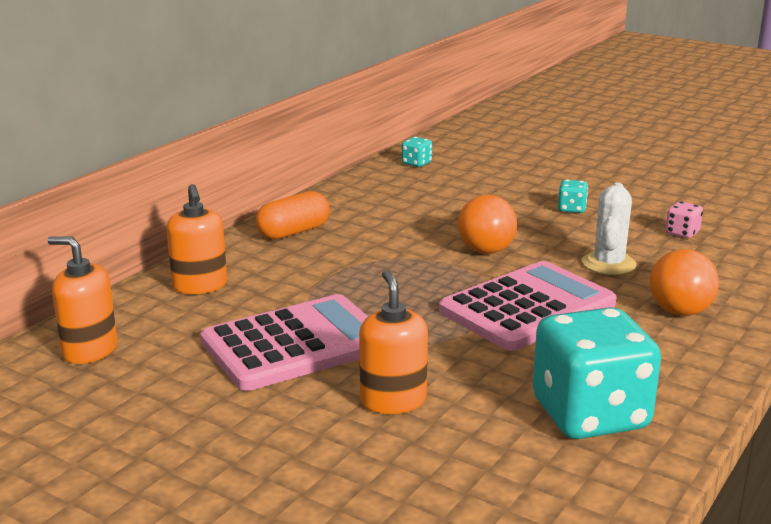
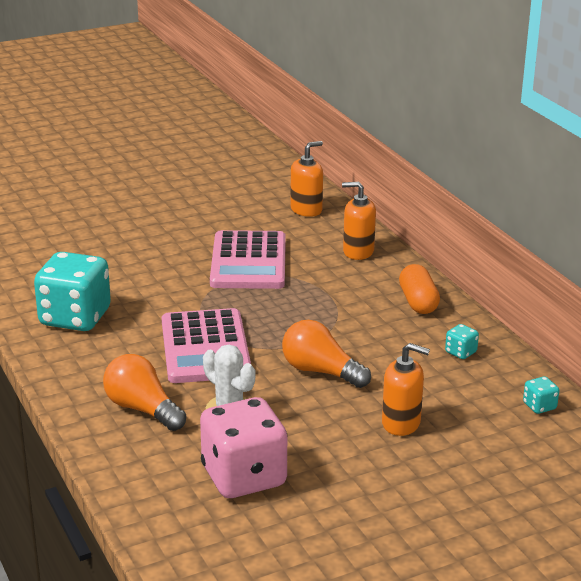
camera: 120 degrees right, 5 degrees up
orange soap dispenser [359,270,428,414] -> orange soap dispenser moved to [382,343,430,436]
turquoise dice [558,179,588,213] -> turquoise dice moved to [445,324,479,359]
pink dice [666,201,703,238] -> pink dice [200,397,288,498], size x2.45

